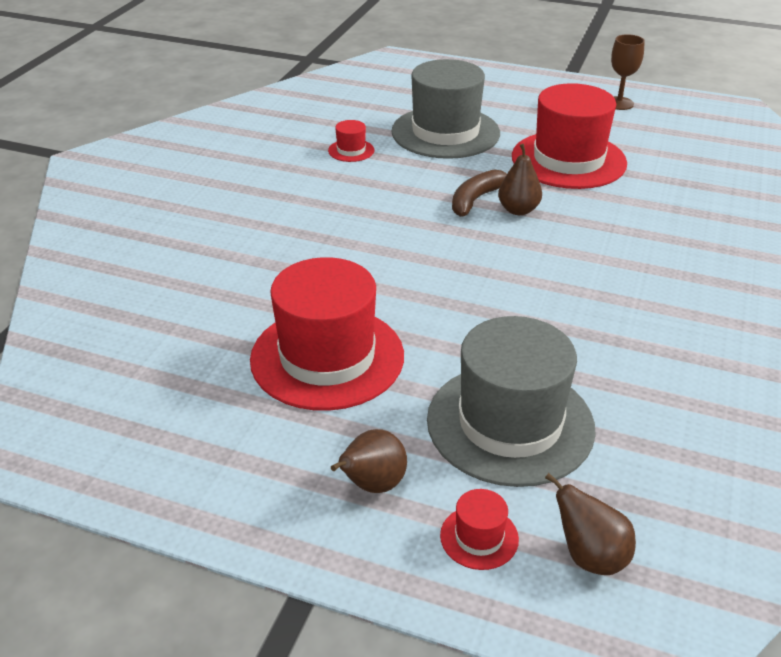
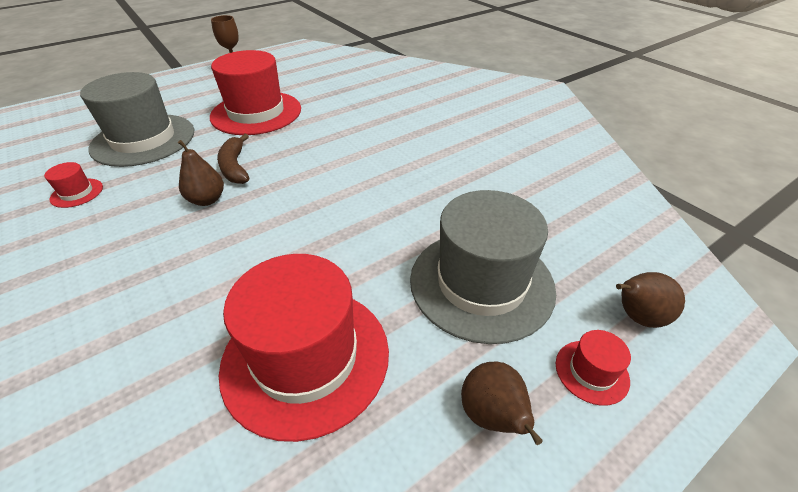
camera: 55 degrees left, 5 degrees up
brown pear [498,144,542,215] -> brown pear moved to [178,140,224,206]

